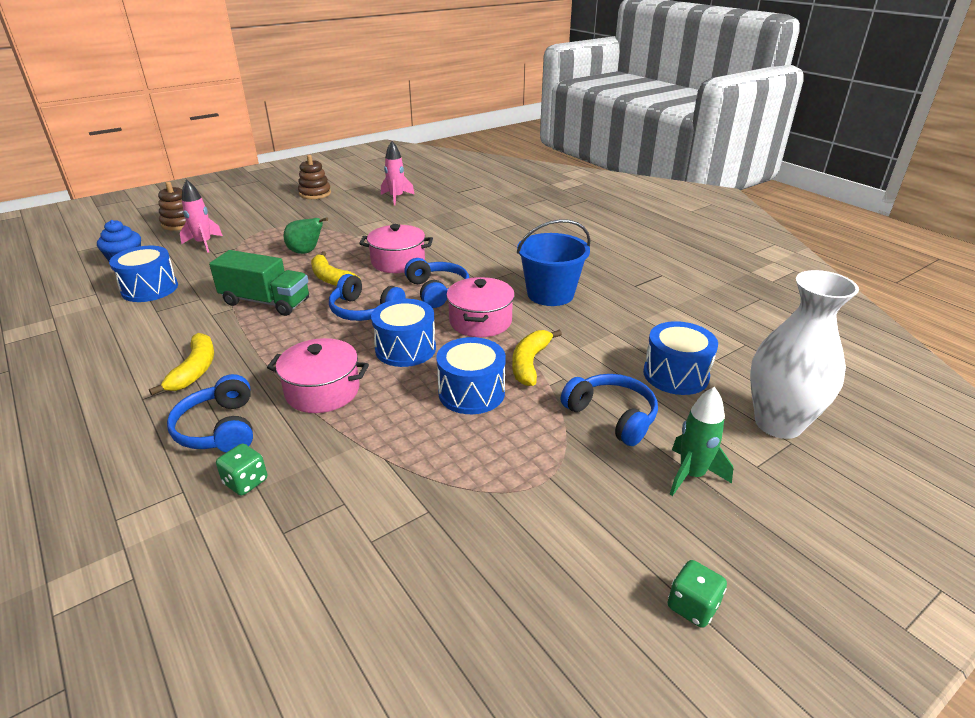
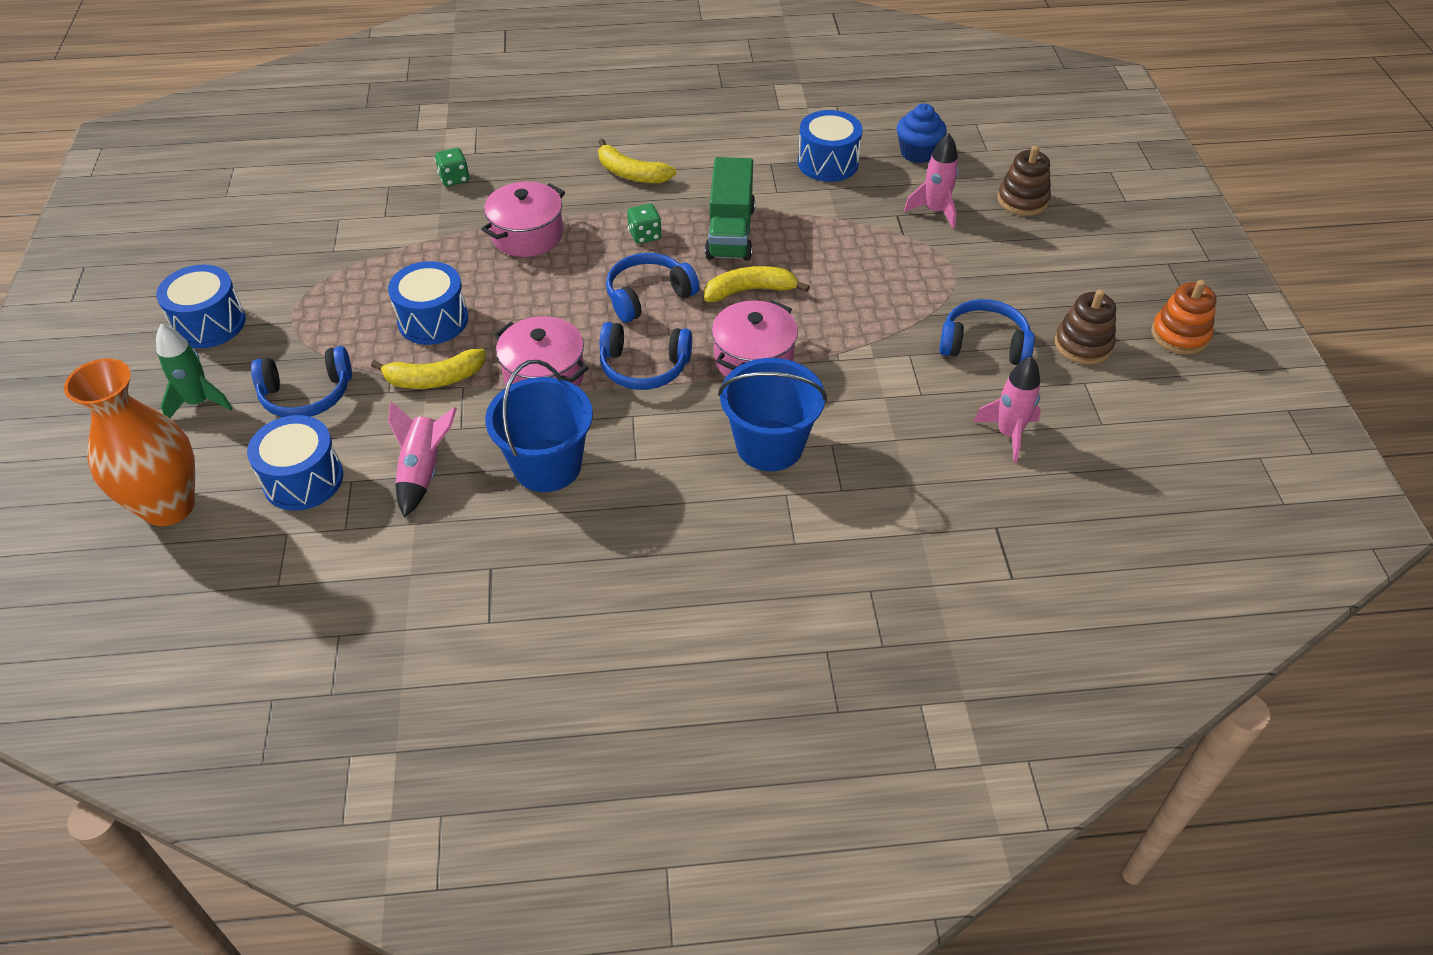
camera: 120 degrees right, 15 degrees up
blue headphones [167,374,253,452] -> blue headphones moved to [939,299,1035,365]
green truck [209,250,309,316] -> green truck turned 45 degrees counterclockwise [705,157,755,261]
green pear [284,217,328,254] -> none
blue drum [371,299,436,367] -> blue drum moved to [156,265,246,348]
yellow banana [512,330,562,386] -> yellow banana turned 120 degrees clockwise [371,349,486,389]
green dice [668,560,727,628] -> green dice moved to [627,204,662,244]
white vase [750,270,859,439] -> orange vase [64,358,195,526]
none -> pink rocket [388,401,457,518]
none -> blue bucket [718,358,827,471]
none -> orange stacking toy [1151,280,1216,355]

